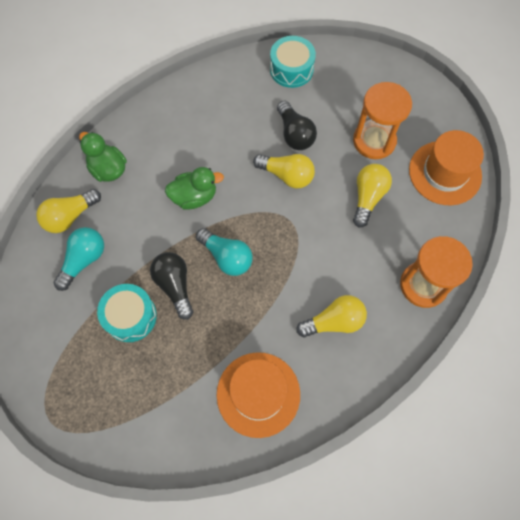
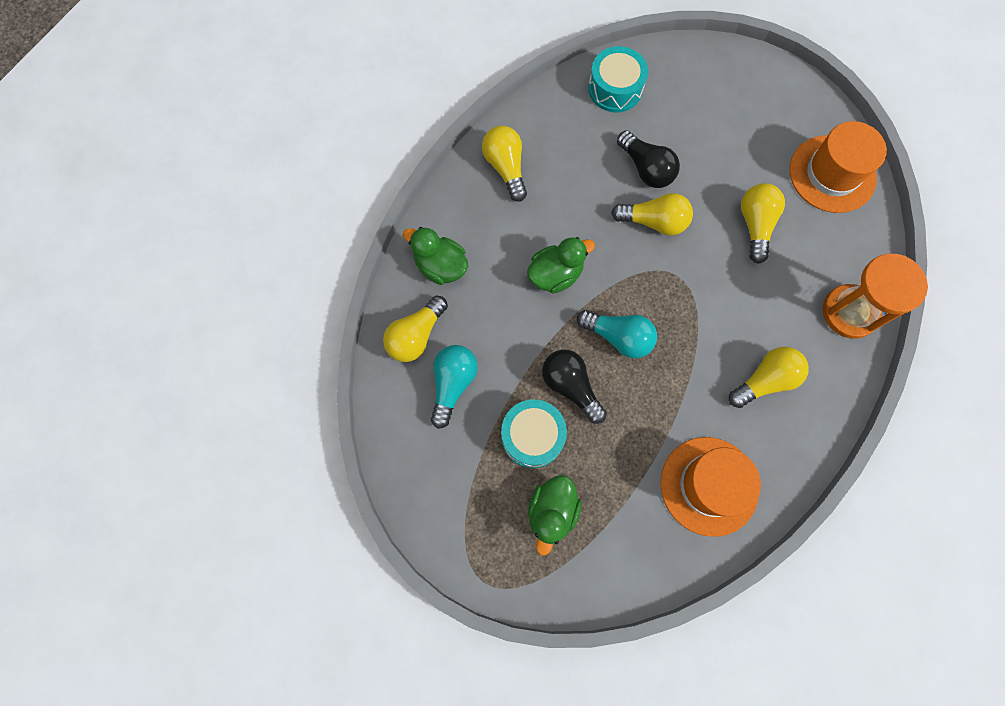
camera: 15 degrees left, 5 degrees up
orange hourglass [353,82,412,159] -> none
none -> yellow light bulb [482,126,527,202]
none -> green duck [528,475,582,555]

